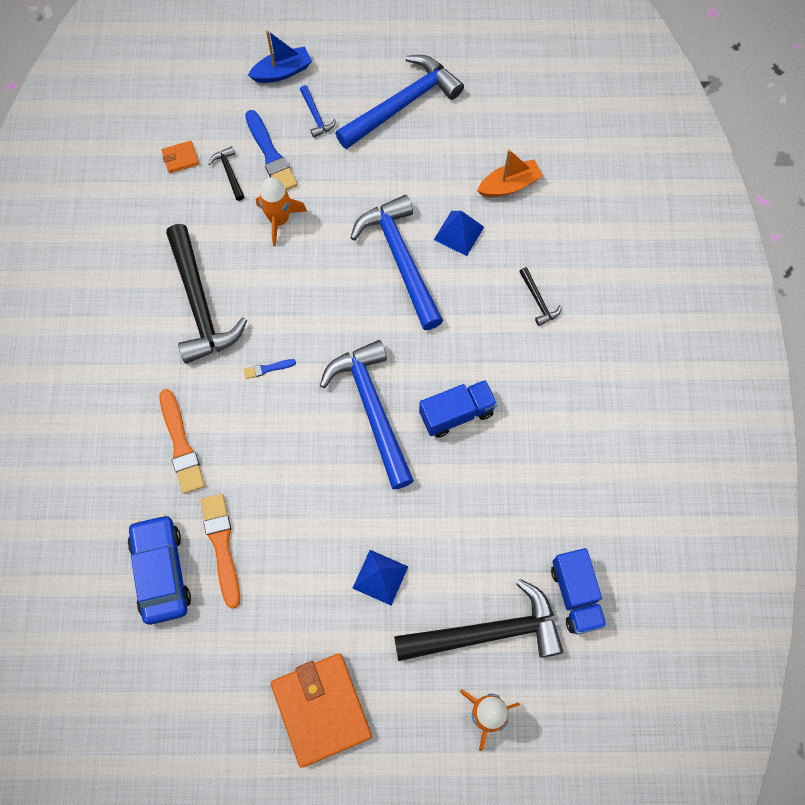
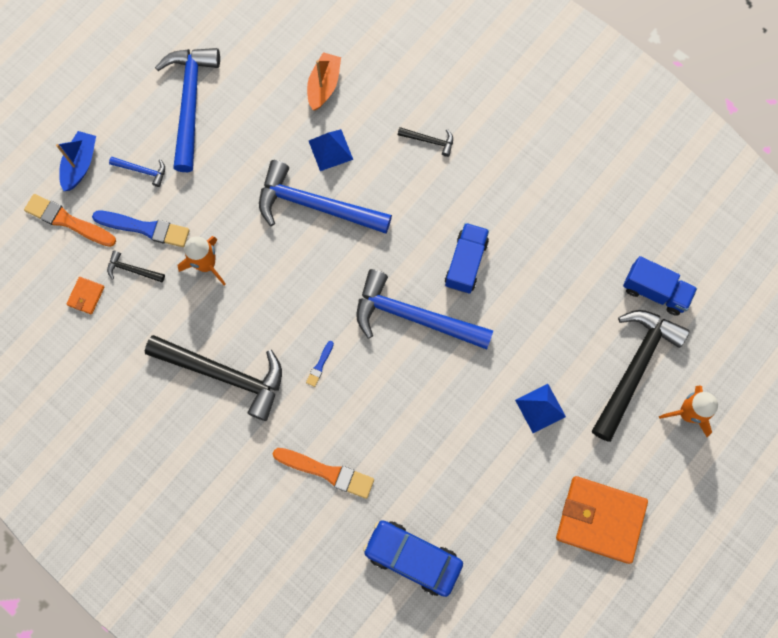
camera: 50 degrees left, 5 degrees up
orange brush [200,494,240,609] -> orange brush moved to [24,194,116,247]

